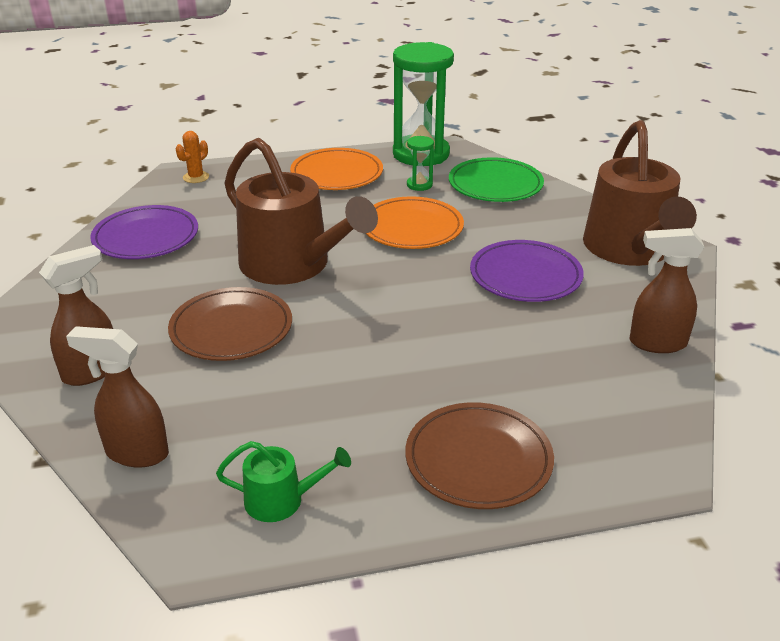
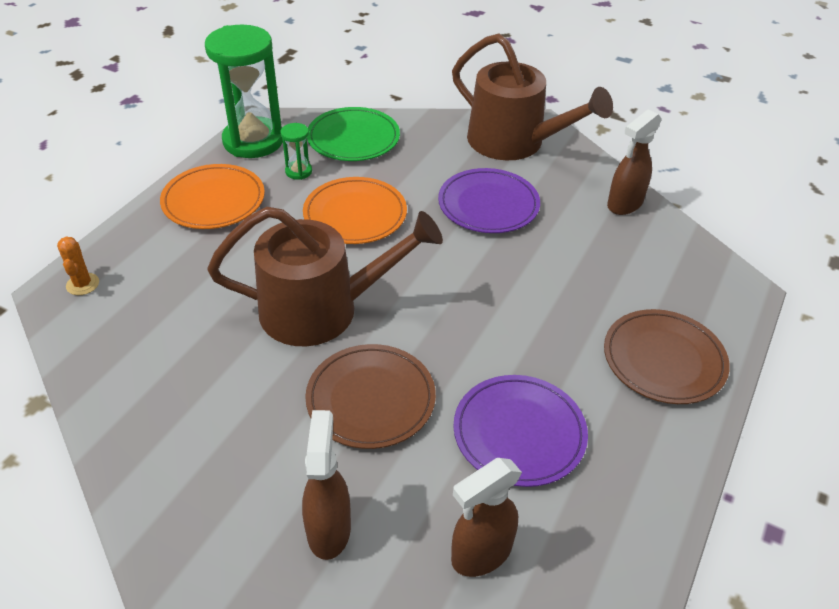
camera: 50 degrees left, 10 degrees up
purple plate [90,205,198,259] -> purple plate moved to [454,375,588,487]
green watering can [216,441,351,522] -> none

